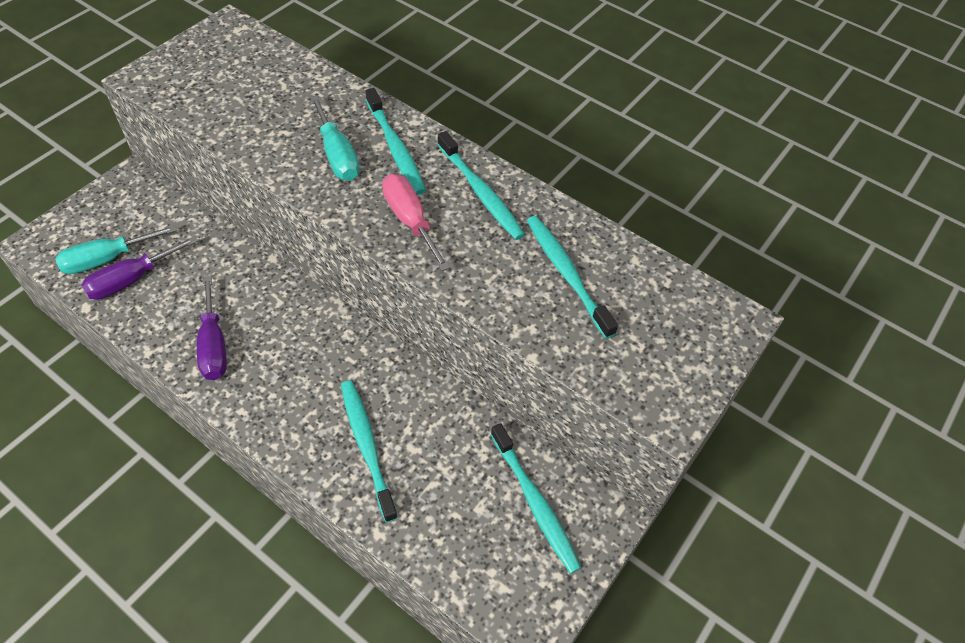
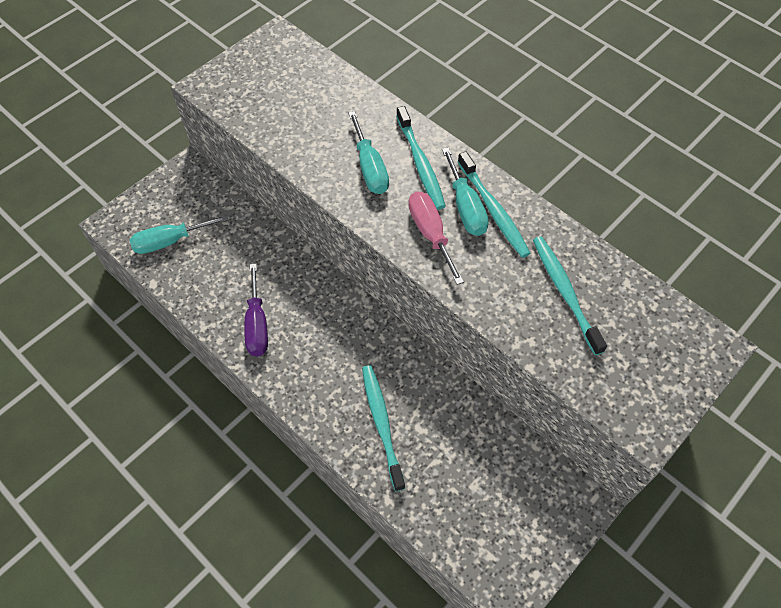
camera: 10 degrees right, 5 degrees up
purple screwdriver [82,236,198,300] -> none
turquoise toothbrush [491,423,581,574] -> none
none -> turquoise screwdriver [442,147,489,236]

